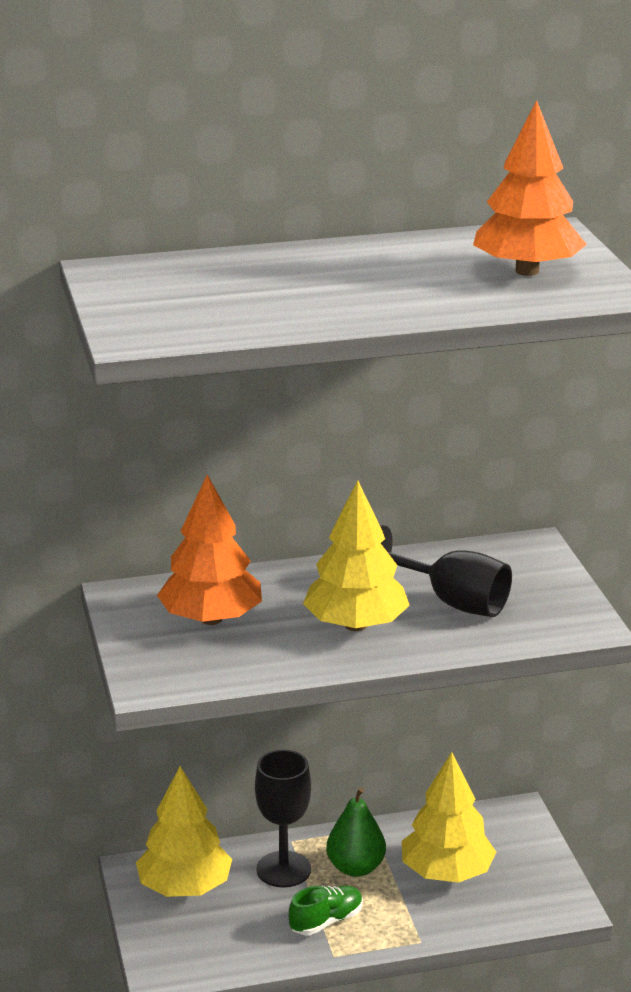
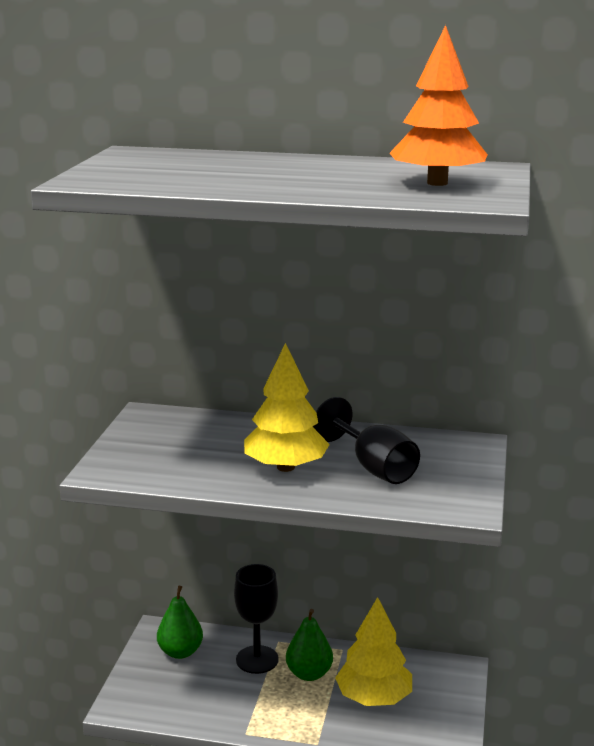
camera: 25 degrees right, 5 degrees down
yellow tree [136,766,232,897] -> green pear [157,586,203,659]
orange tree [157,475,262,625] -> none
green shoe [289,886,363,935] -> none

